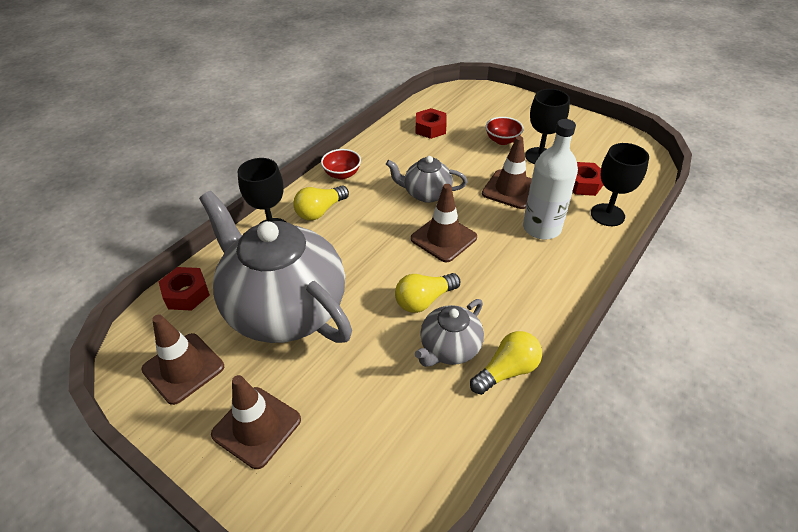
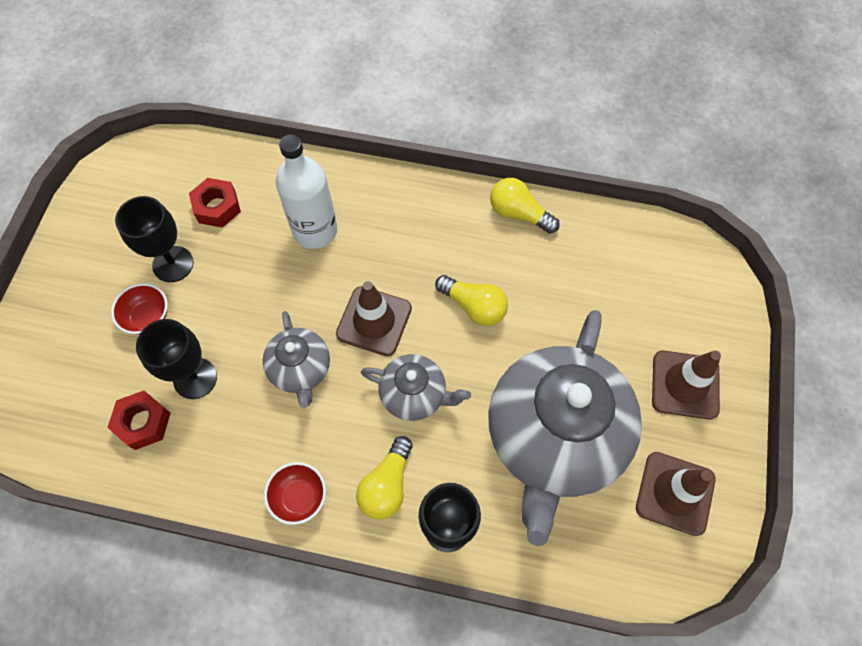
camera: 115 degrees left, 20 degrees up
red nut [158,267,210,311] -> none
yellow light bulb [293,186,349,220] -> yellow light bulb turned 90 degrees clockwise [356,436,413,520]
grey teapot [415,299,484,367] -> grey teapot moved to [361,354,471,421]
brown traffic cone [482,136,532,209] -> none
black goblet [591,143,649,226] -> black goblet moved to [136,319,217,399]

